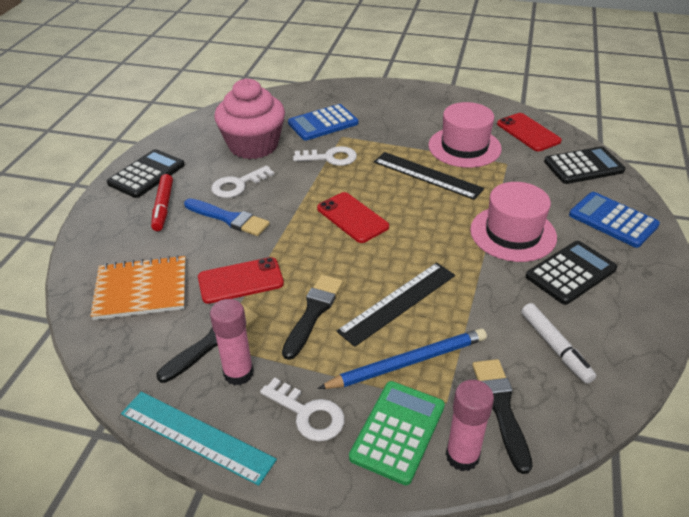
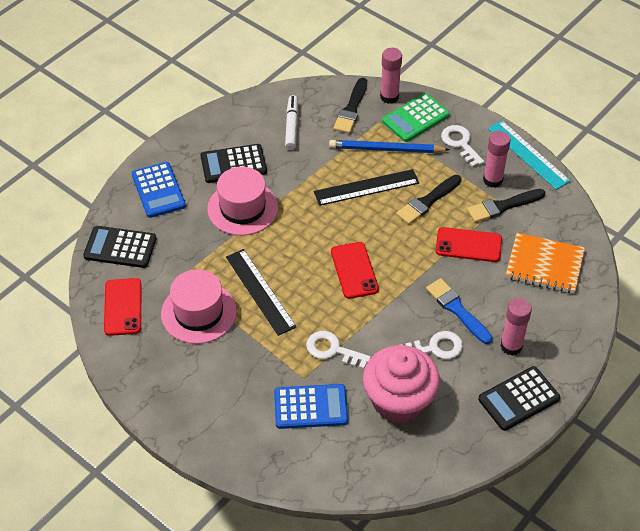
camera: 155 degrees left, 10 degrees up
red marker [151,174,173,231] -> pink glue stick [501,298,532,356]

